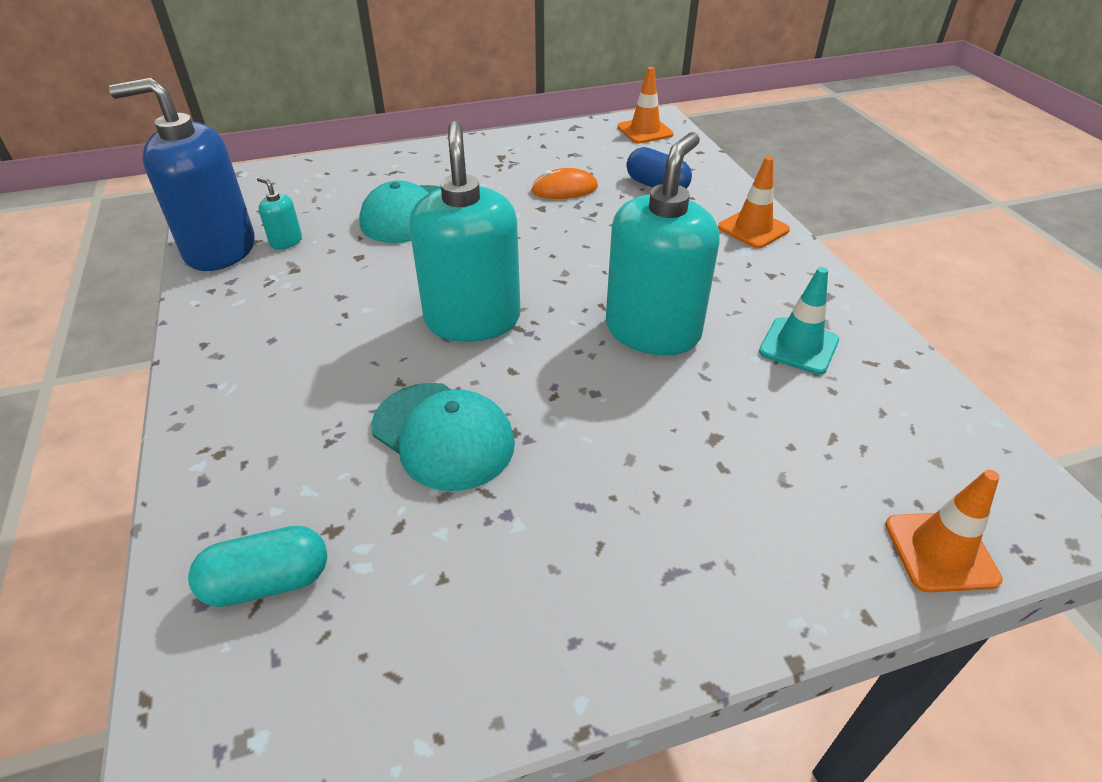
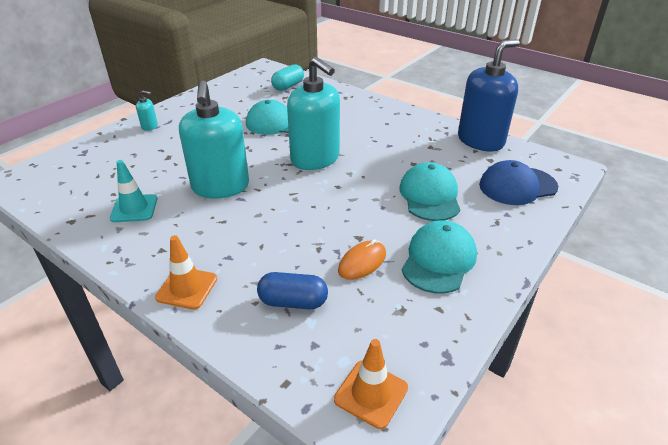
camera: 145 degrees right, 5 degrees down
turquoise soap dispenser [257,177,302,250] -> turquoise soap dispenser moved to [136,90,158,131]
orange traffic cone [885,470,1003,592] -> none
none -> turquoise cap [402,220,477,294]
none -> blue cap [479,160,558,205]

